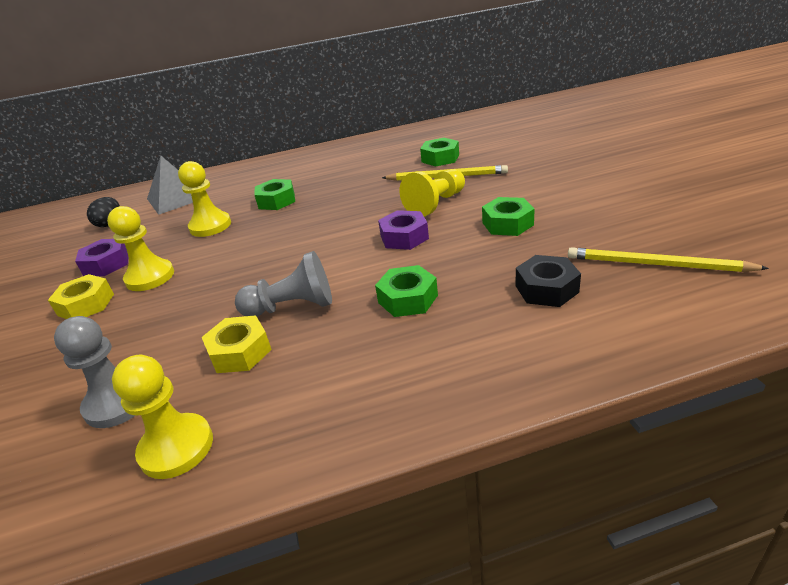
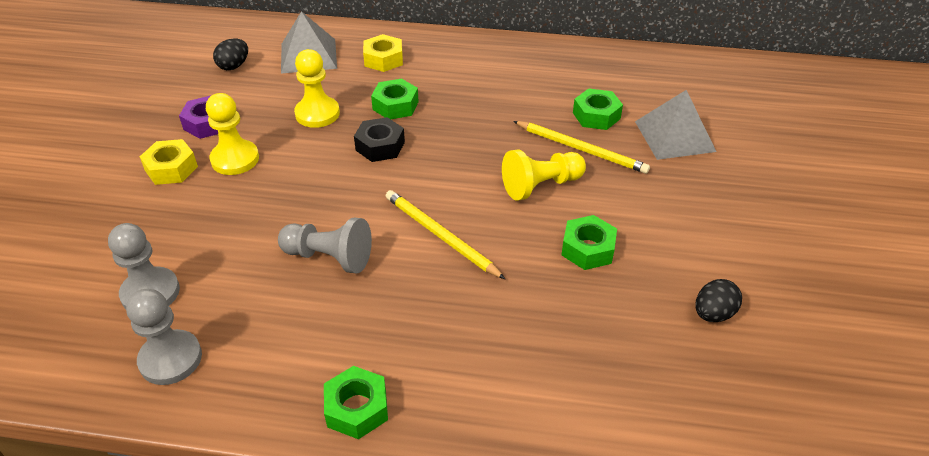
camera: 20 degrees right, 10 degrees up
yellow pawn [112,355,213,479] -> grey pawn [126,289,202,385]
yellow nut [202,315,272,373] -> yellow nut moved to [363,34,403,72]
green nut [375,265,438,317] -> green nut moved to [324,366,388,439]
purple nut [378,210,429,250] -> none
black nut [516,255,581,307] -> black nut moved to [354,117,405,162]
yellow pencil [568,247,769,272] -> yellow pencil moved to [386,190,505,279]
none -> grey pyramid [635,90,716,160]
none -> black egg [695,279,742,322]

